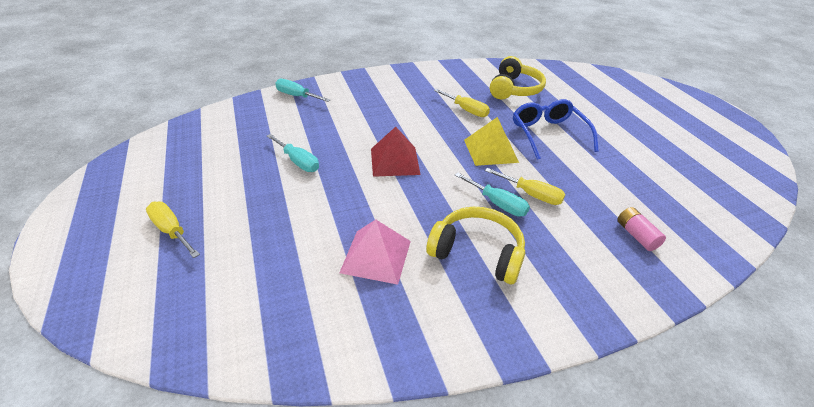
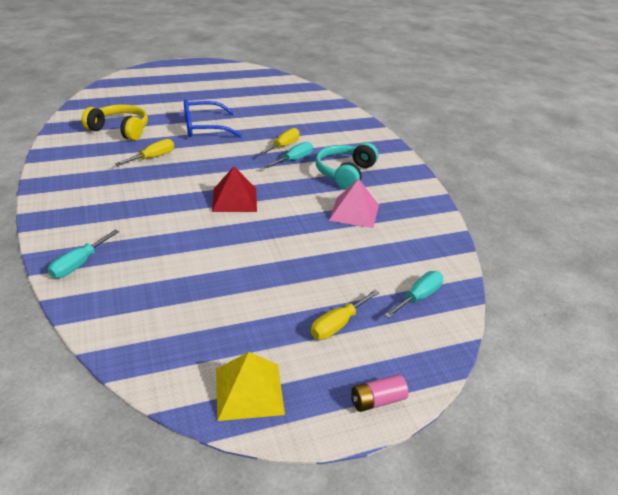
camera: 90 degrees left, 5 degrees down
turquoise screwdriver [267,134,319,172] -> turquoise screwdriver moved to [384,271,443,318]
yellow headphones [426,207,525,284] -> turquoise headphones [316,142,378,189]
yellow pyramid [464,117,519,166] -> yellow pyramid moved to [216,352,285,421]
pink battery [617,207,666,251] -> pink battery moved to [351,374,408,412]

